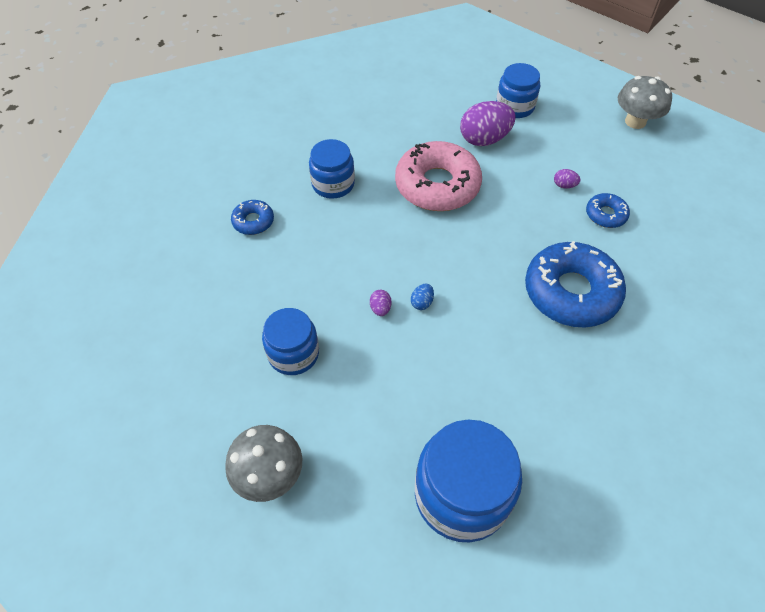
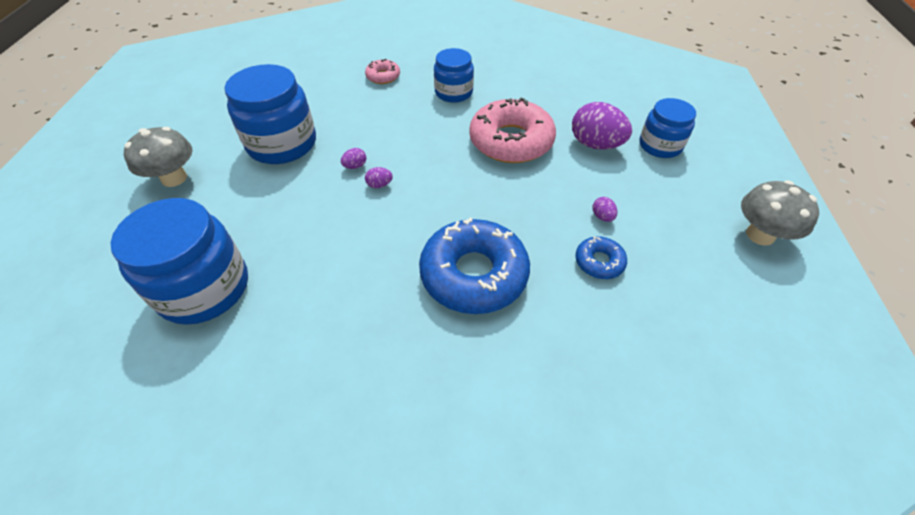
camera: 55 degrees right, 5 degrees down
blue donut [231,200,274,235] -> pink donut [365,59,400,84]
blue jar [262,308,319,375] -> blue jar [225,64,316,164], size x1.62
blue egg [411,284,434,310] -> purple egg [365,167,393,188]

